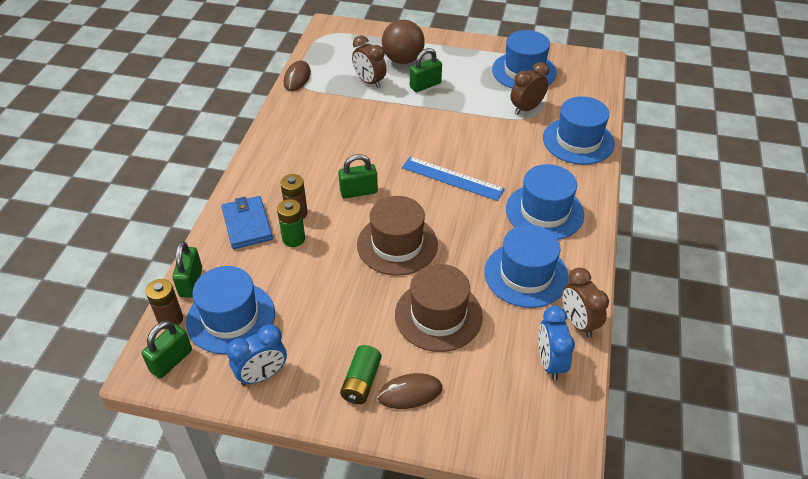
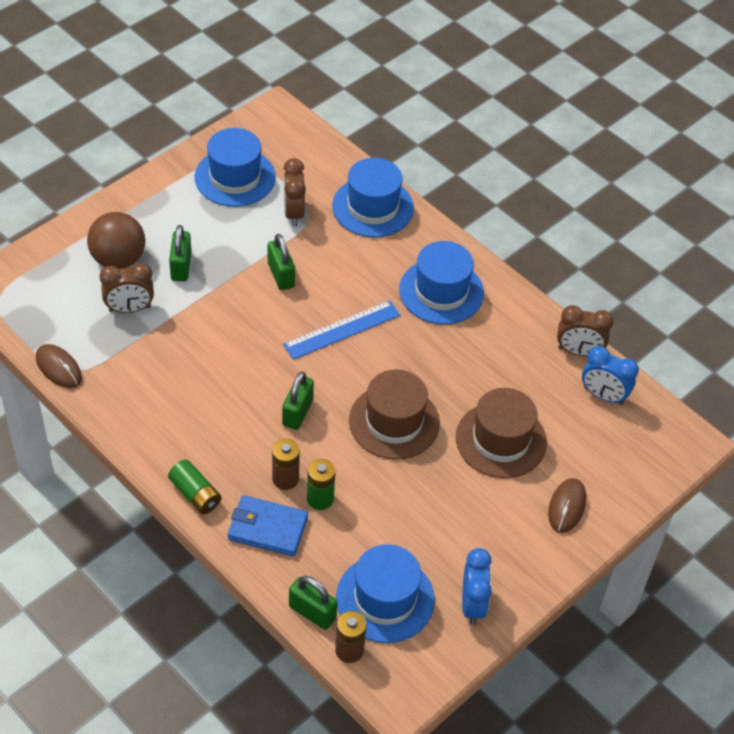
camera: 60 degrees left, 5 degrees up
green padlock [141,320,192,378] -> green padlock moved to [268,234,295,290]
green battery [340,345,382,404] -> green battery moved to [168,460,221,514]
blue hat [484,225,568,308] -> none

